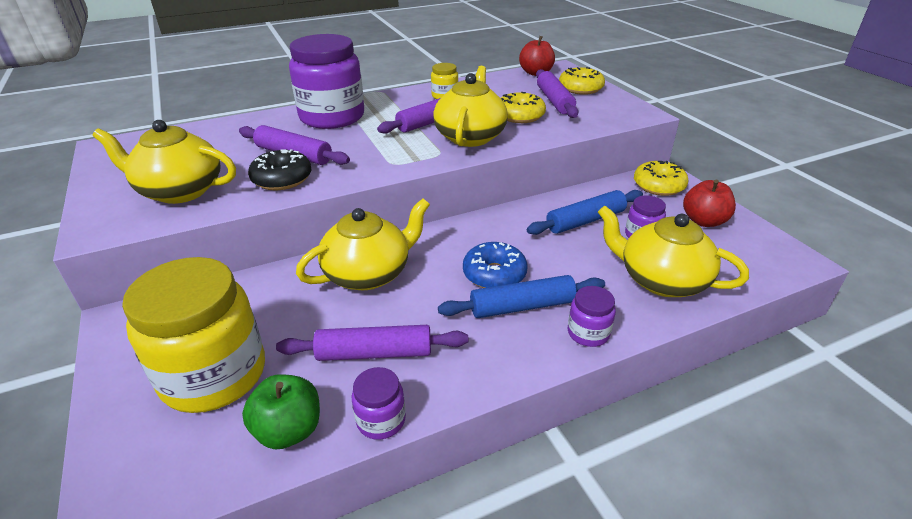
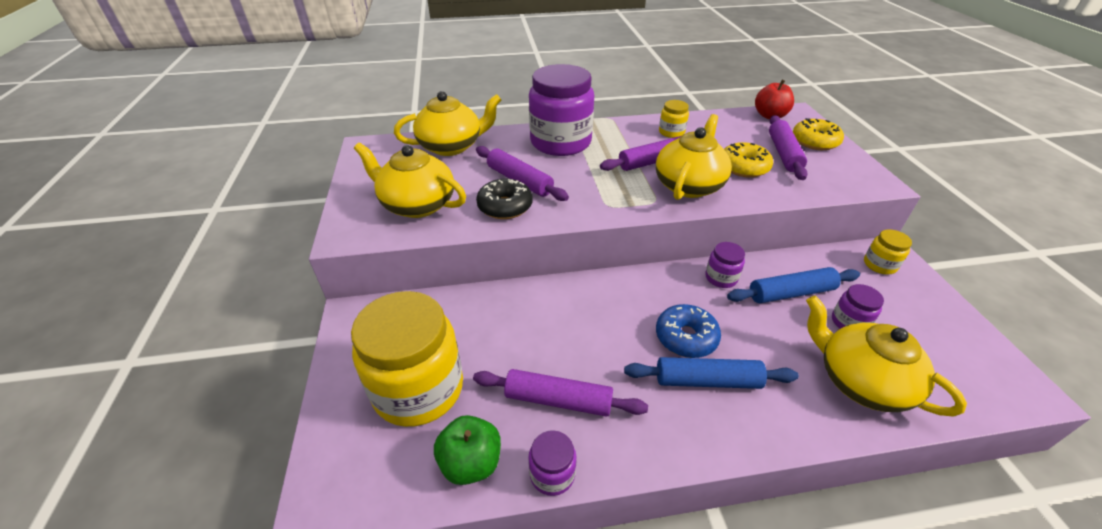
camera: 15 degrees right, 5 degrees up
yellow teapot [296,198,430,290] -> yellow teapot moved to [394,91,501,156]
purple jar [568,286,616,347] -> purple jar moved to [705,242,745,288]
yellow donut [634,161,689,196] -> yellow jar [864,229,912,275]
red apple [683,180,736,227] -> none

